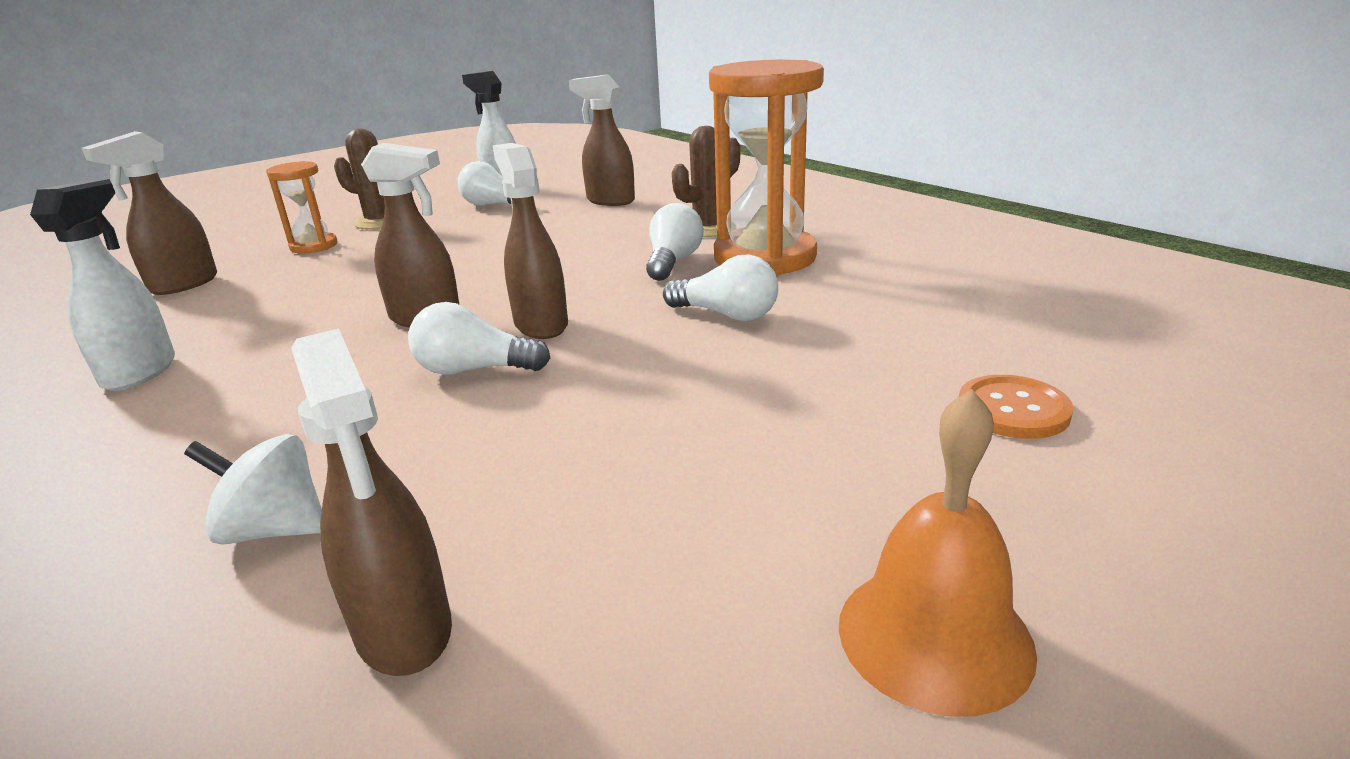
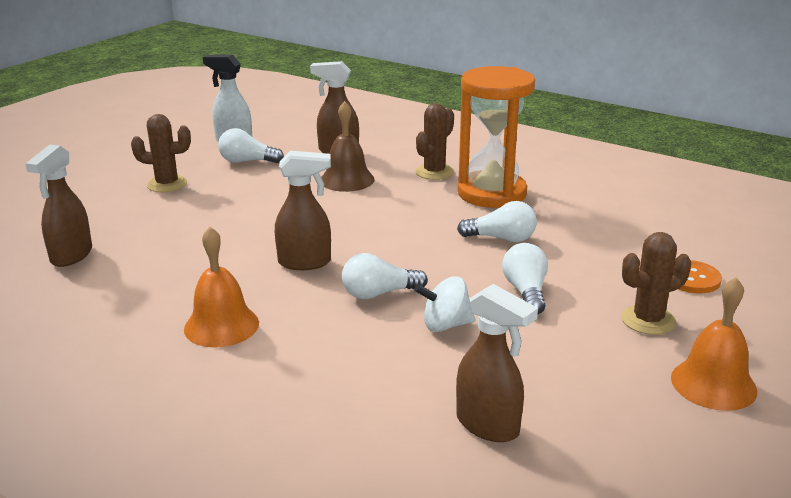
camera: 20 degrees left, 0 degrees up
white spray bottle [30,179,175,391] -> none
white spinning top [184,434,322,545] -> white spinning top moved to [414,276,476,332]
orange hourglass [266,161,337,254] -> none
brown spray bottle [493,143,568,339] -> none
white light bulb [646,203,704,281] -> white light bulb moved to [502,243,548,314]
none -> orange bell [184,227,259,348]
none -> brown bell [321,101,375,192]
none -> brown cactus [621,232,691,335]

